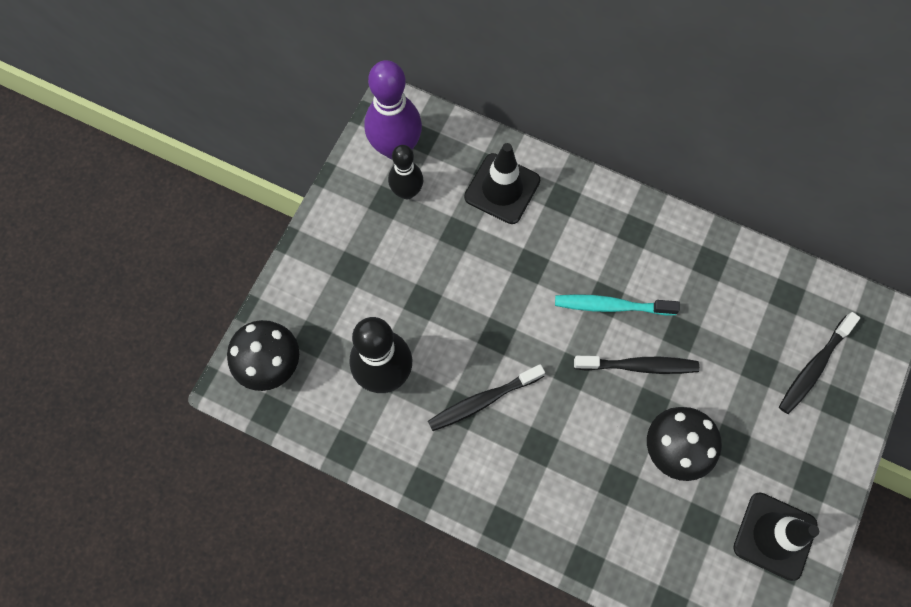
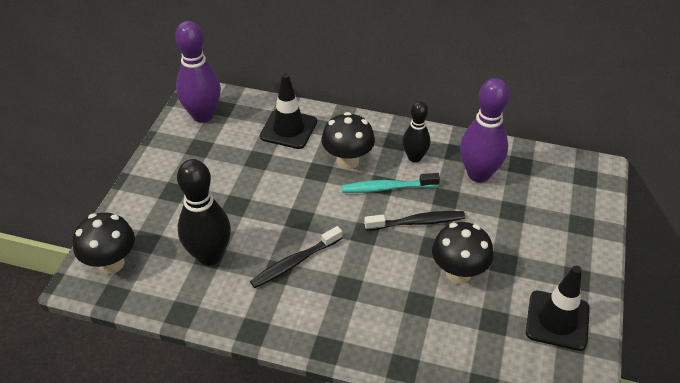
camera: 10 degrees left, 25 degrees down
black bowling pin [388,145,423,199] -> black bowling pin moved to [402,101,431,162]
black toothbrush [779,312,860,414] -> none
none -> black mushroom [321,112,375,170]
none -> purple bowling pin [460,78,509,182]

